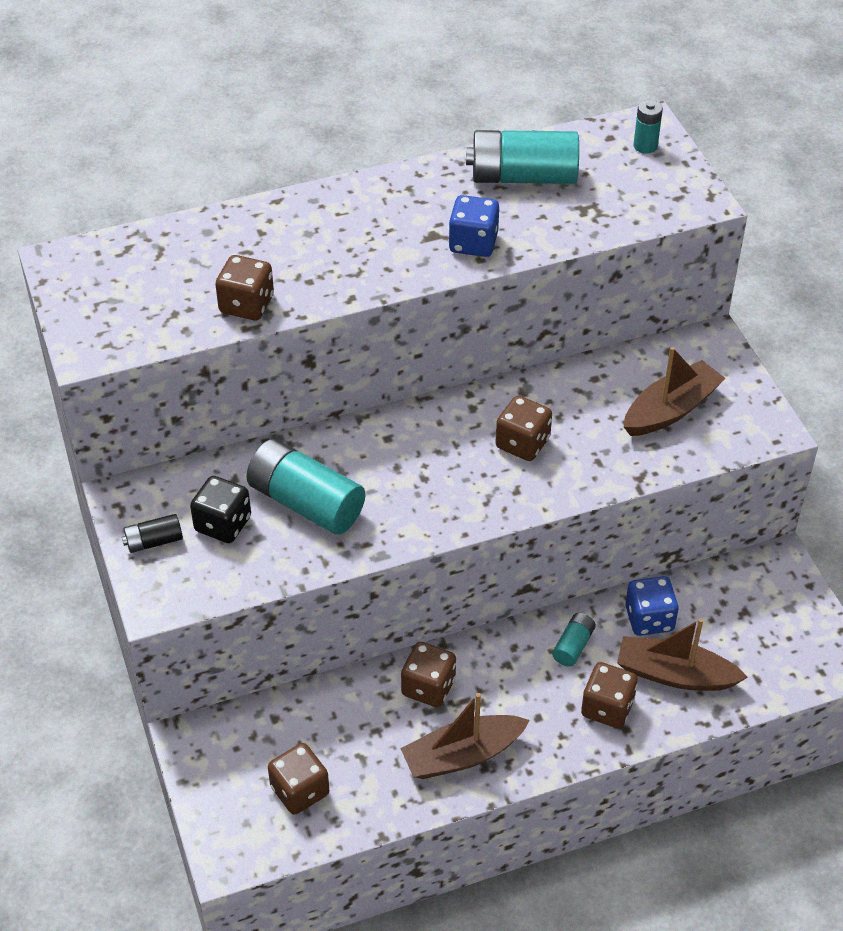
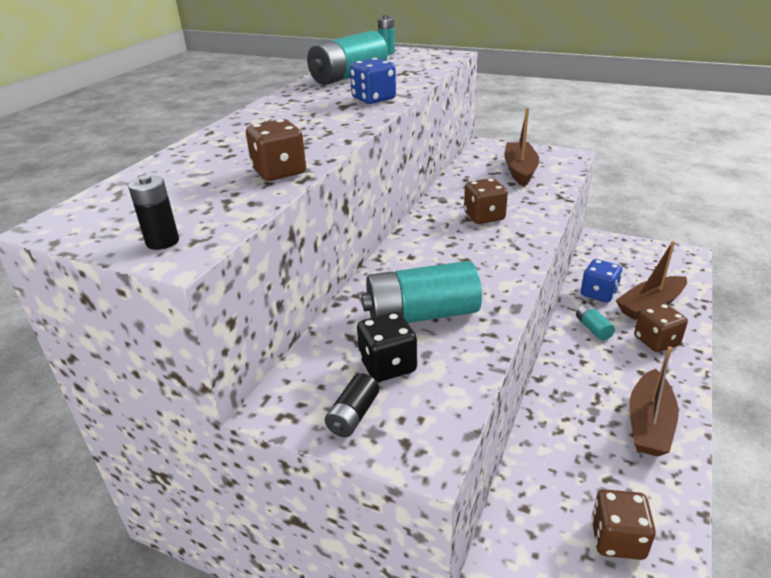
camera: 45 degrees left, 15 degrees down
brown dice [401,642,456,707] -> none
none -> black battery [128,175,179,250]

